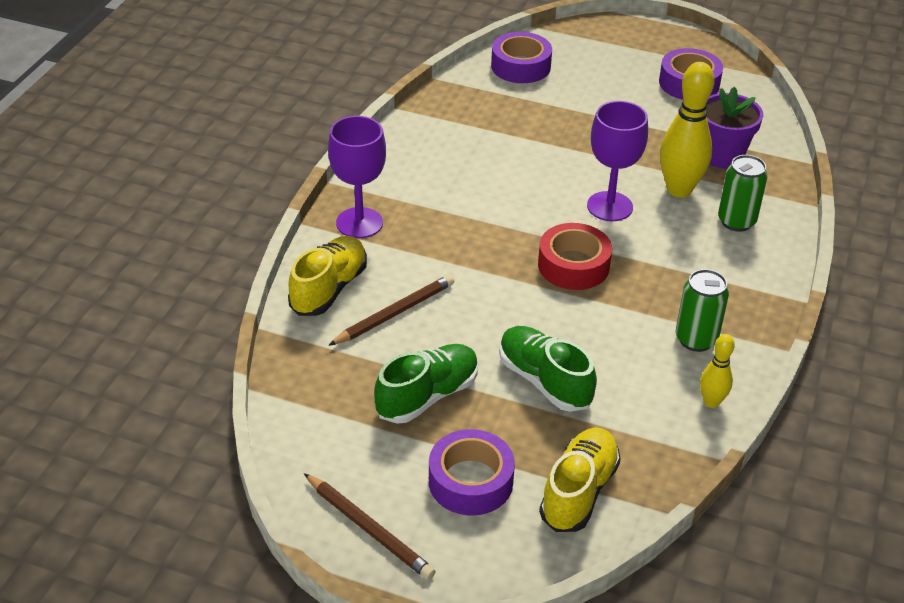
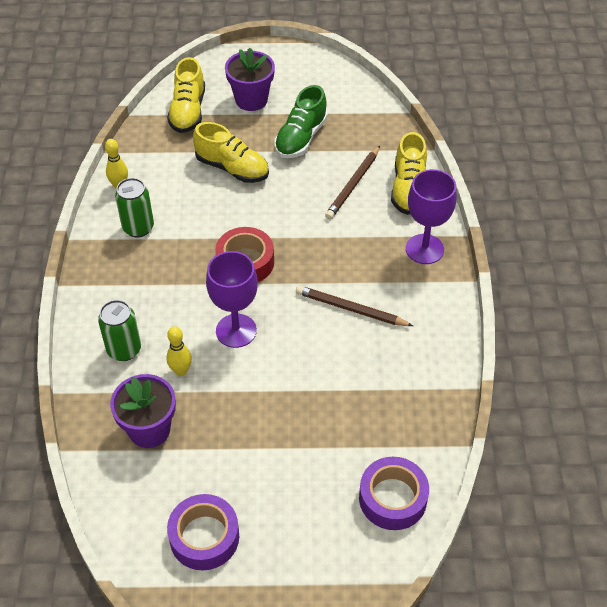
camera: 160 degrees right, 10 degrees up
brown pencil [304,473,436,580] -> brown pencil moved to [296,285,413,326]
purple tape [429,429,515,515] -> purple flower pot [225,48,275,111]
green shoe [499,326,597,412] -> yellow shoe [193,122,269,183]
yellow bowling pin [660,62,714,197] -> yellow bowling pin [167,326,192,376], size x0.53

